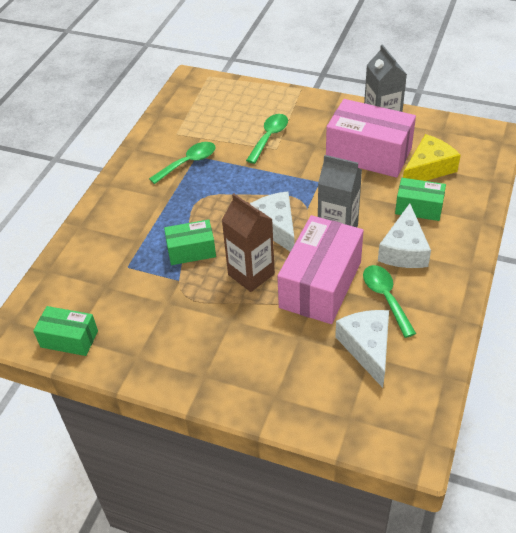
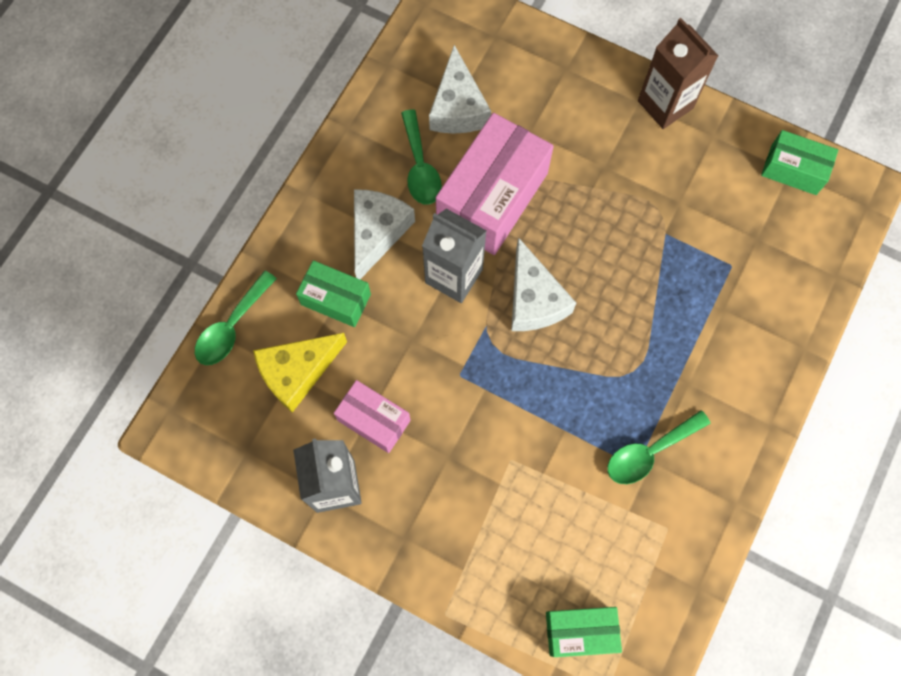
camera: 175 degrees left, 25 degrees up
green box [164,220,216,265] -> green box moved to [546,607,622,657]
brown carton [221,194,275,292] -> brown carton moved to [638,18,718,129]
green spoon [246,114,288,164] -> green spoon moved to [195,271,277,365]
pink box [326,99,416,178] -> pink box [334,380,411,453], size x0.55

